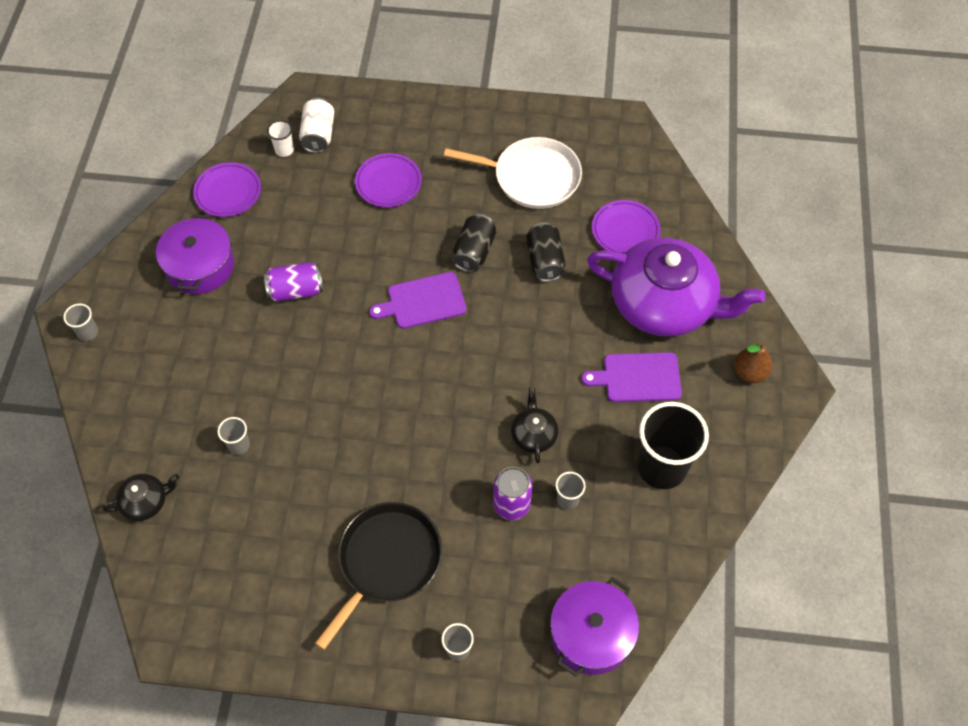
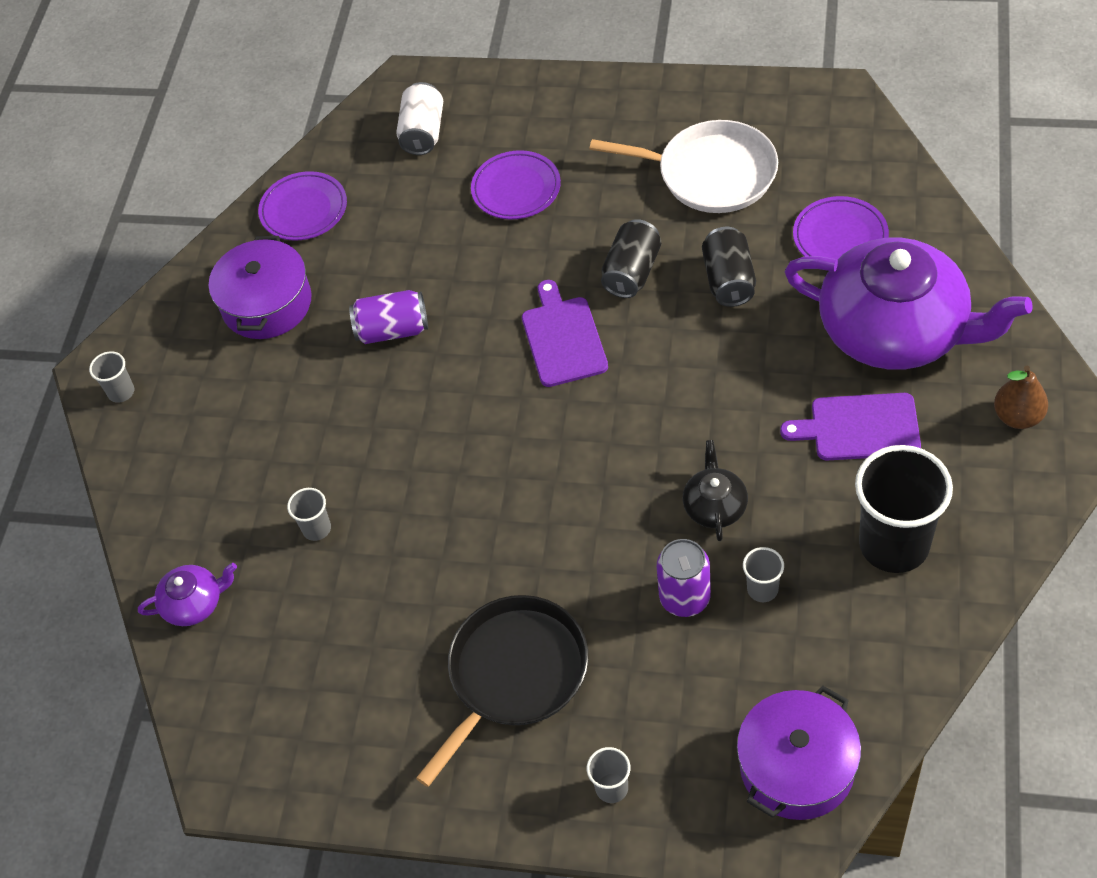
camera: 10 degrees right, 5 degrees down
black teapot [103,474,179,521] -> purple teapot [138,563,237,626]
white cup [267,120,294,157] -> none
purple cutting board [369,272,467,329] -> purple cutting board turned 90 degrees clockwise [522,280,608,387]

